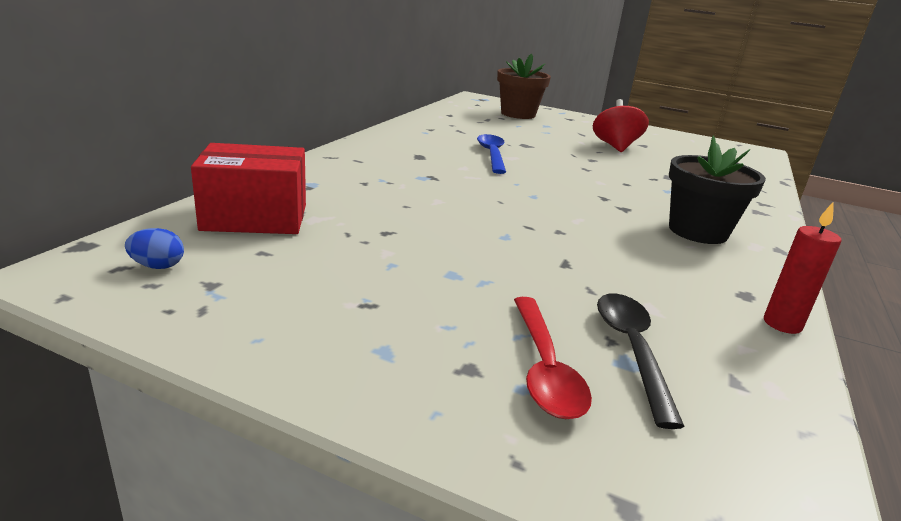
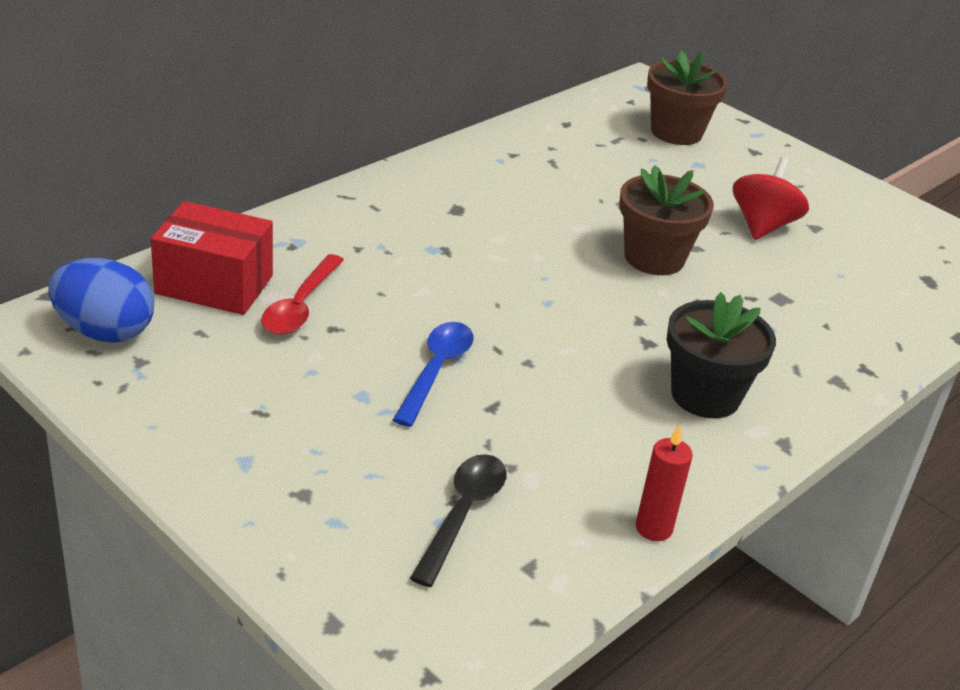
camera: 20 degrees right, 10 degrees up
blue egg [125,228,184,269] -> blue egg [48,258,154,343], size x2.19
blue spoon [477,134,506,174] -> blue spoon moved to [393,322,474,427]
red spoon [514,297,592,419] -> red spoon moved to [261,254,344,335]
none -> brown flower pot [619,165,714,275]

